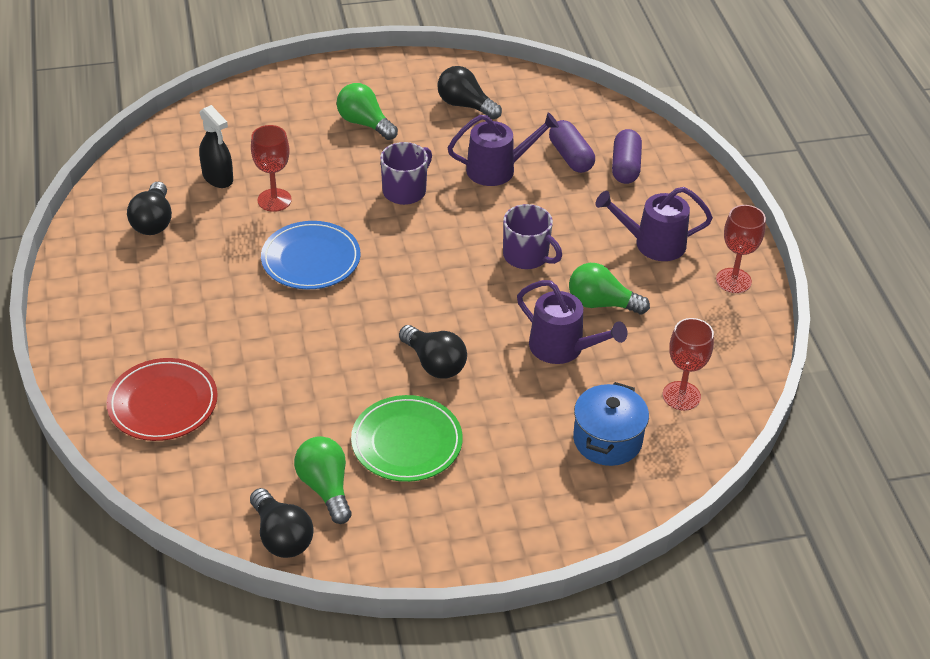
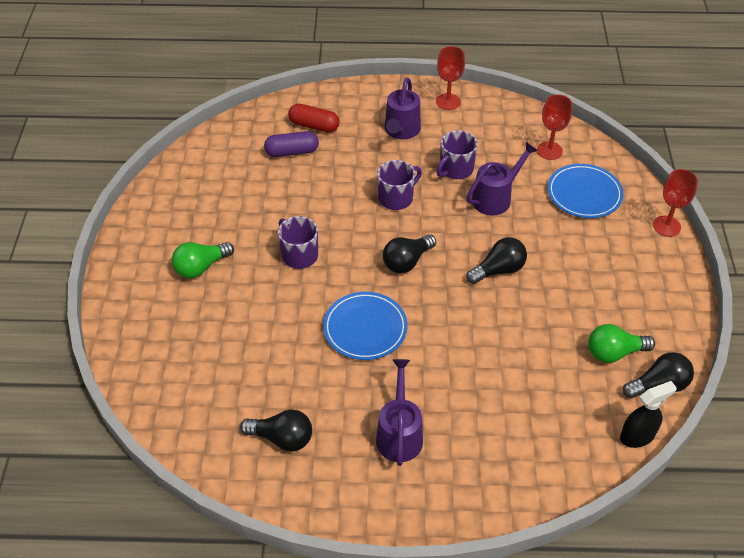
camera: 75 degrees left, 5 degrees up
red plate [107,358,218,441] -> none
black spray bottle [199,105,233,188] -> black spray bottle moved to [620,381,677,448]
red goblet [251,125,292,212] -> red goblet moved to [653,169,698,237]
green plate [351,395,463,482] -> none
black light bulb [438,66,502,119] -> black light bulb moved to [383,234,436,273]
purple watering can [448,113,559,186] -> purple watering can moved to [376,359,423,466]
green light bulb [569,263,650,314] -> purple mug [437,130,478,179]
blue pot [573,382,649,466] -> blue plate [548,164,623,218]
purple capsule [612,129,642,184] -> red capsule [288,104,339,133]

